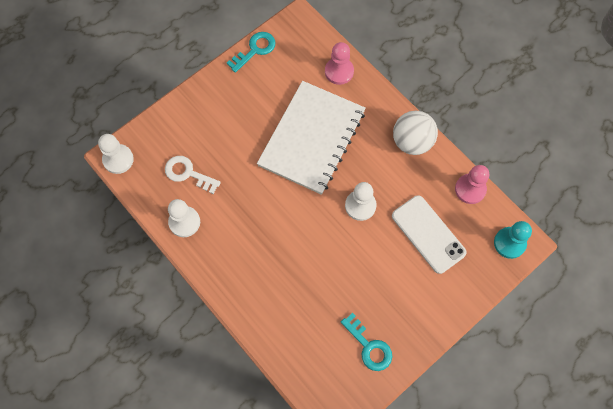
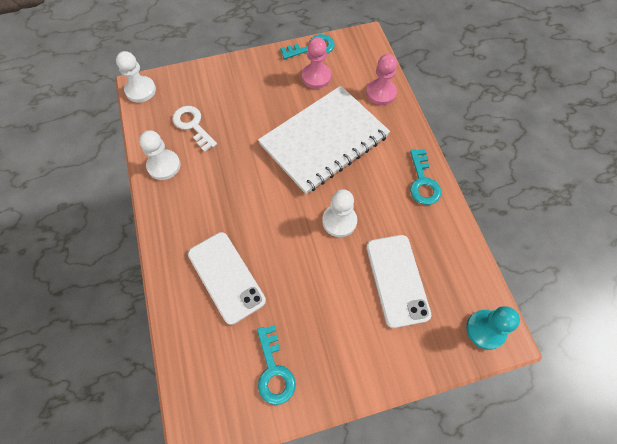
camera: 25 degrees right, 5 degrees down
white ball [393,110,438,155] -> turquoise key [410,149,441,205]
pink pawn [455,165,489,204] -> pink pawn moved to [302,37,331,89]
none -> white phone [188,232,266,325]

